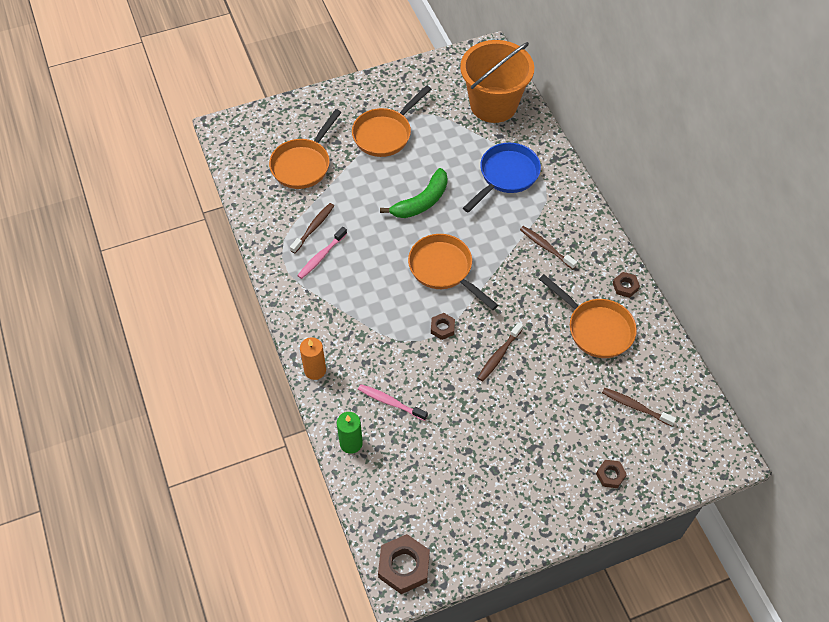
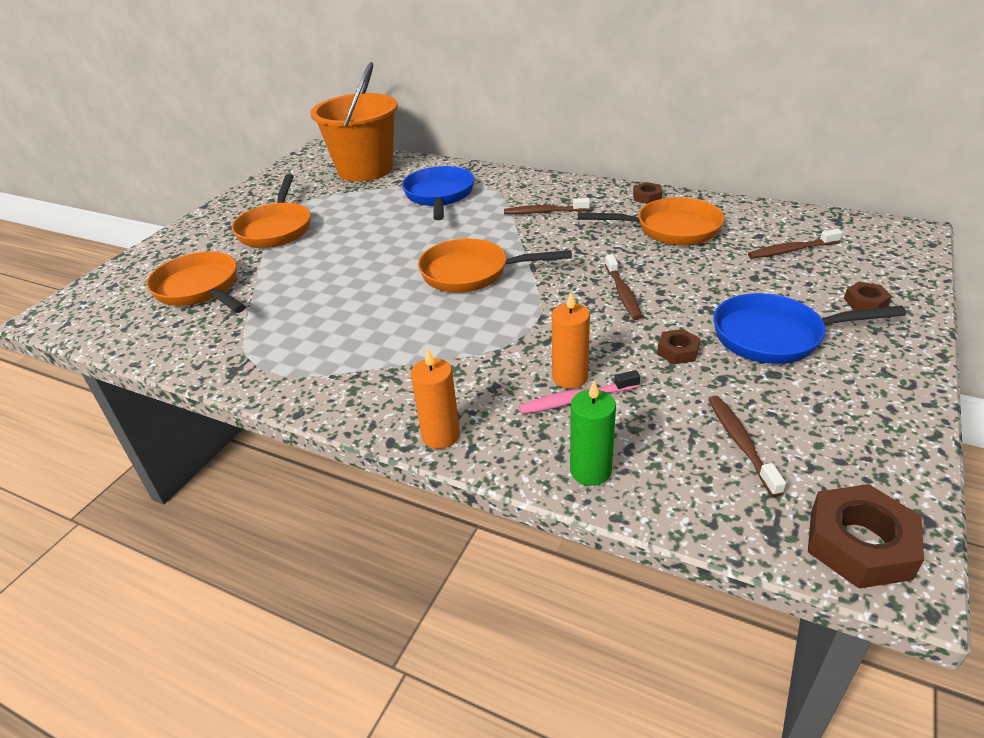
camera: 40 degrees left, 20 degrees down
orange pan [269,109,342,189] -> orange pan turned 150 degrees clockwise [146,252,246,313]
brown toothbrush [290,203,334,253] -> brown toothbrush moved to [709,396,786,497]
pink toothbrush [297,227,347,279] -> none
green banana [380,168,447,218] -> none
brown nut [431,313,455,340] -> brown nut moved to [657,329,700,364]
none -> orange candle [552,293,590,389]
none -> blue pan [713,293,906,364]

